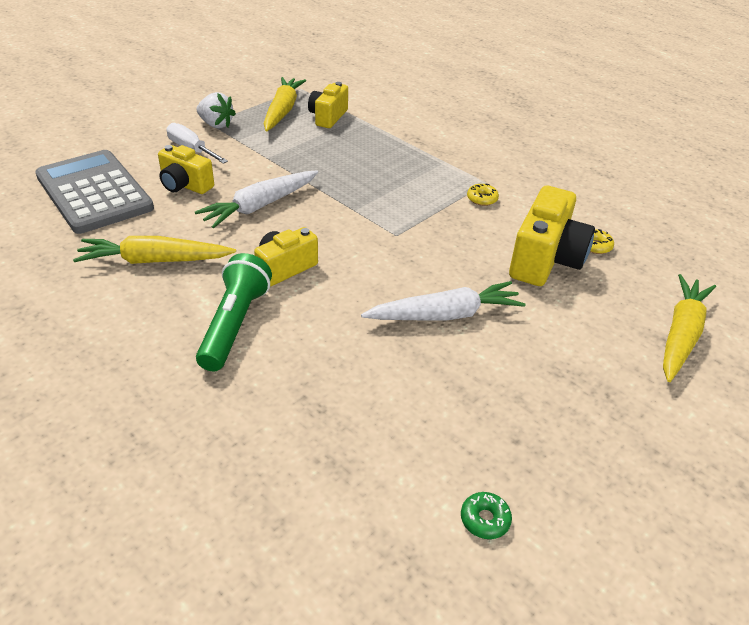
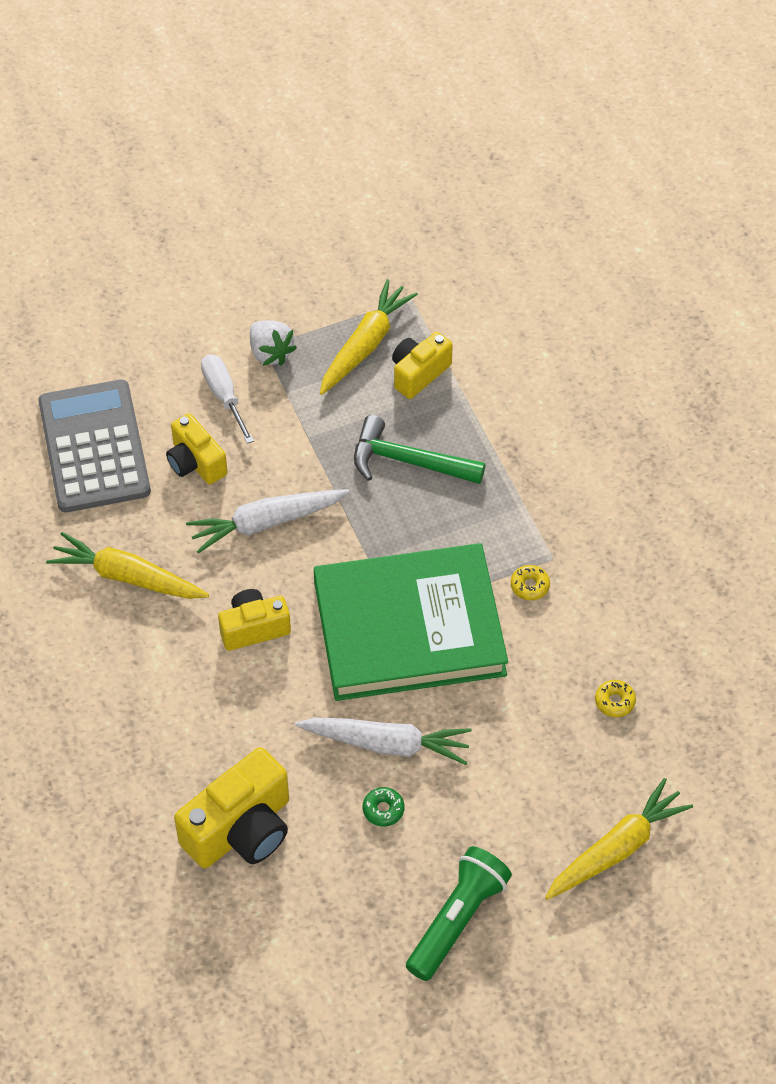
camera: 25 degrees right, 15 degrees up
green flashlight [196,253,272,371] -> green flashlight moved to [406,846,512,981]
green donut [461,492,512,539] -> green donut moved to [363,787,404,826]
yellow camera [509,186,595,286] -> yellow camera moved to [174,747,289,868]
none -> green book [314,543,508,701]
none -> green hammer [354,415,485,484]

